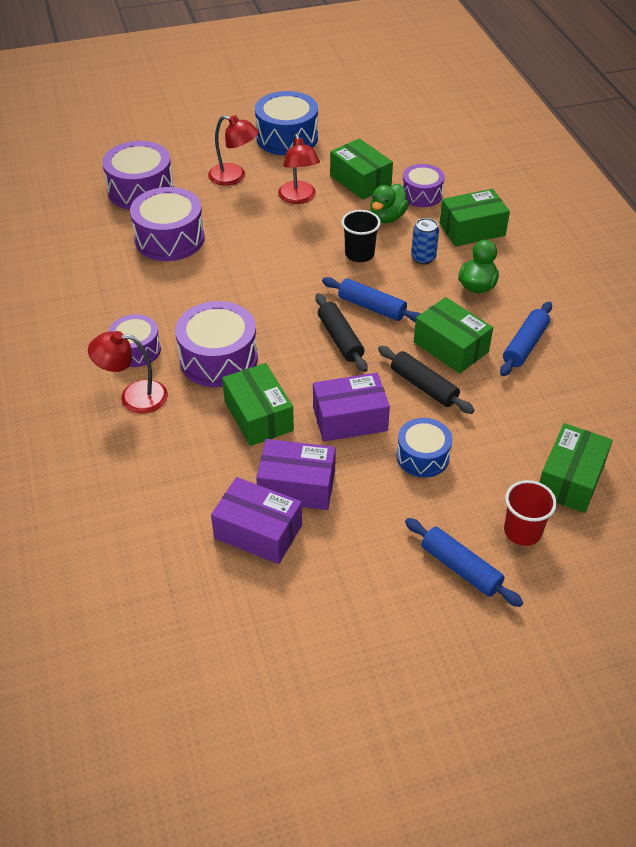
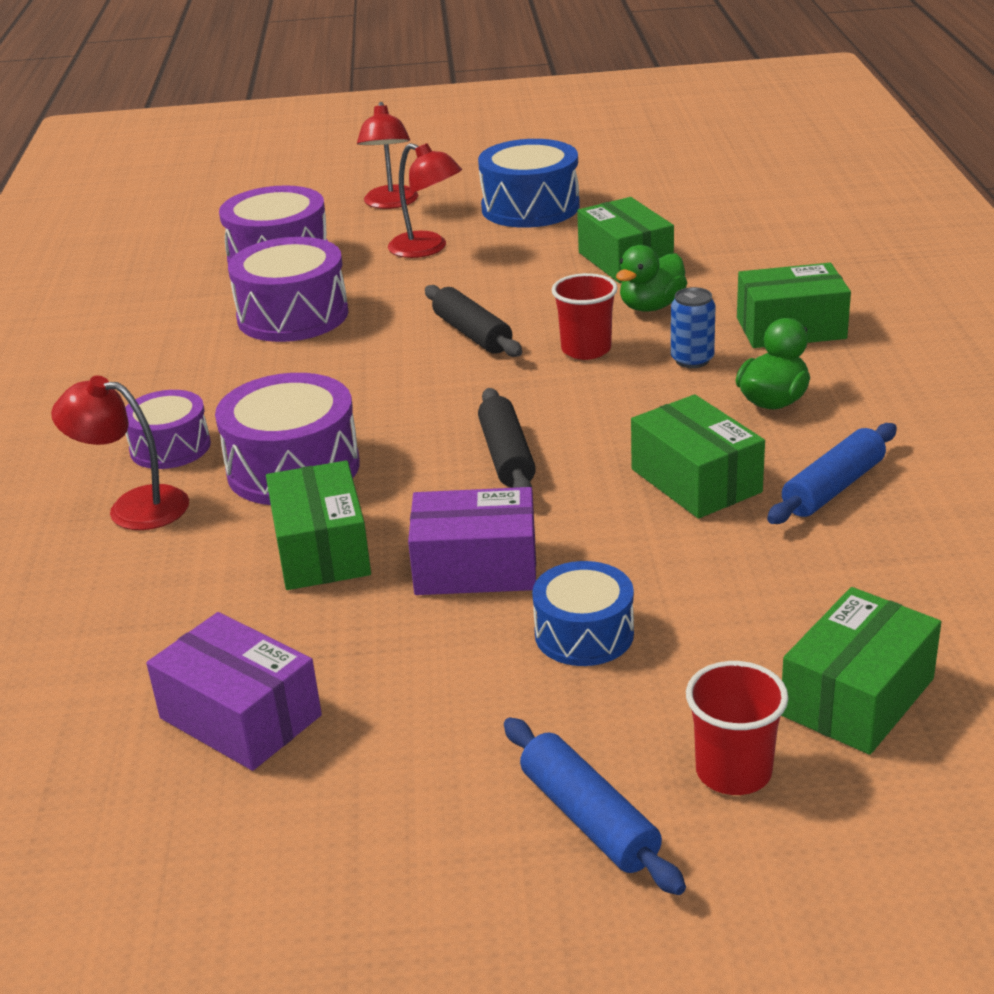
camera: 15 degrees right, 15 degrees down
purple box [256,439,336,510] -> none
red lamp [278,134,320,204] -> red lamp moved to [357,102,418,209]
blue rolling pin [322,277,420,322] -> none
black cup [341,210,381,262] -> red cup [552,273,618,360]
black rolling pin [378,346,475,414] -> black rolling pin moved to [425,285,522,357]
purple drum [402,164,445,207] -> none

